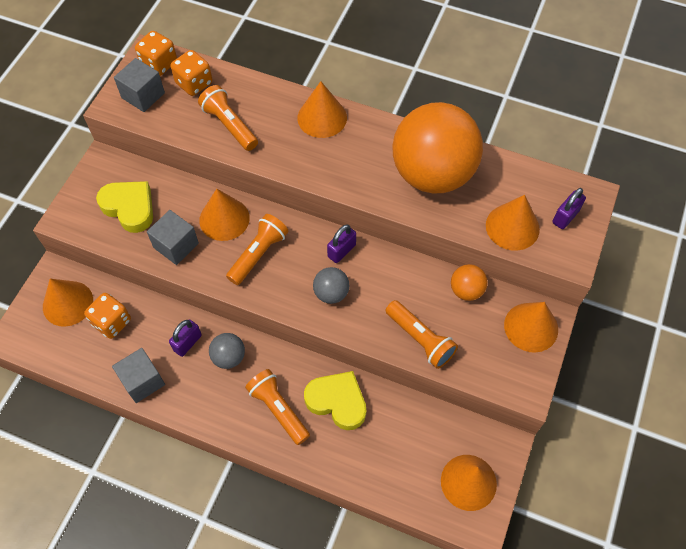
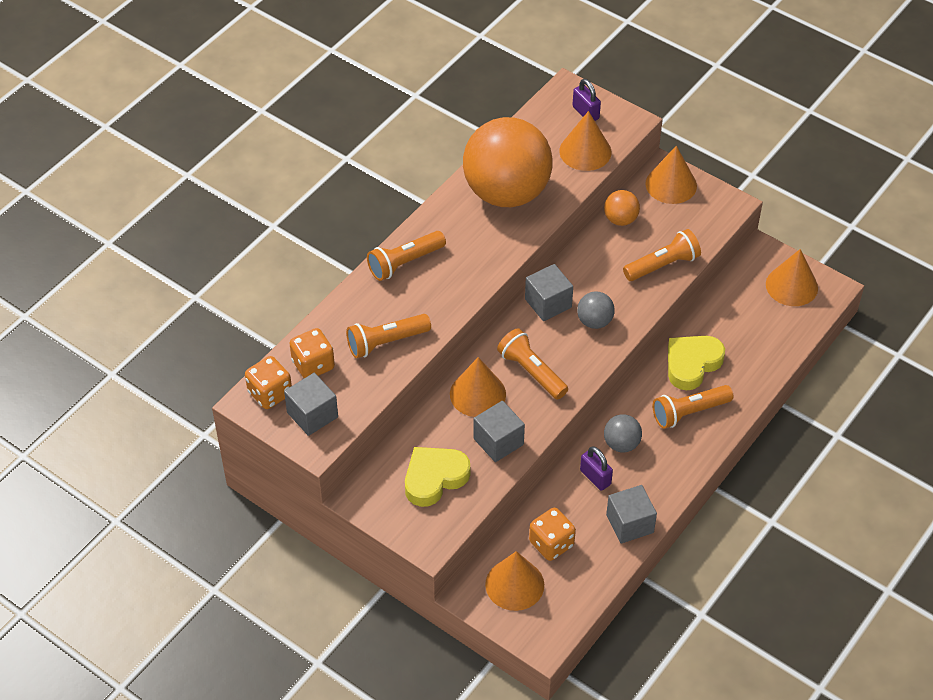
camera: 75 degrees left, 10 degrees down
orange cone [297,81,347,138] -> orange flashlight [367,231,446,281]
purple padlock [327,224,356,263] -> grey cube [525,264,573,321]

